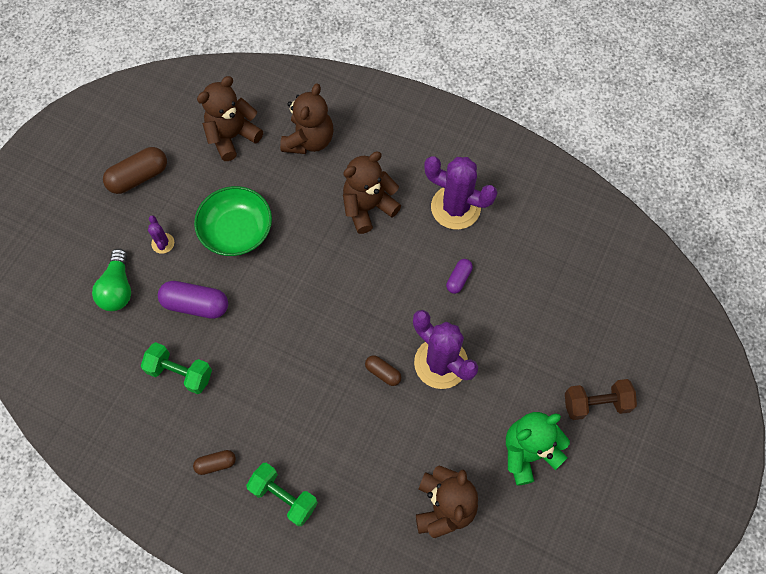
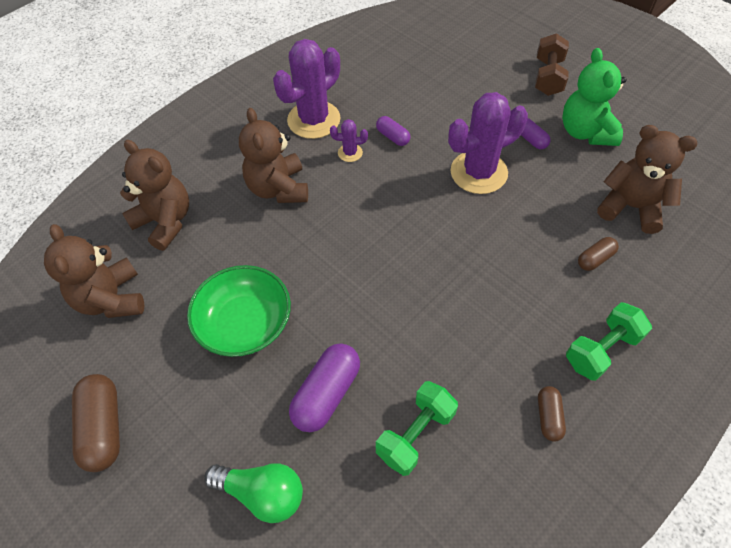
camera: 70 degrees left, 10 degrees down
purple cactus [148,215,174,254] -> purple cactus moved to [330,119,368,162]
brown capsule [365,355,402,386] -> brown capsule moved to [578,237,619,271]
none -> purple capsule [521,118,551,149]

